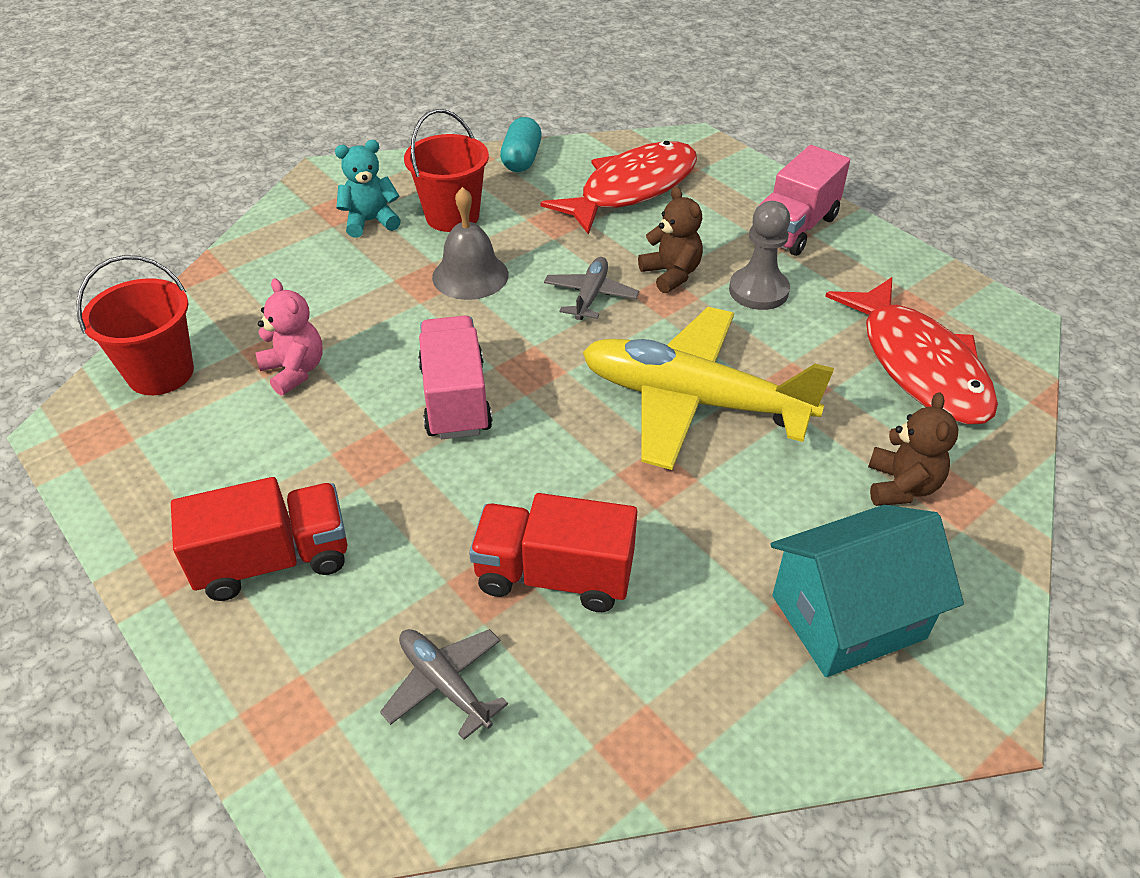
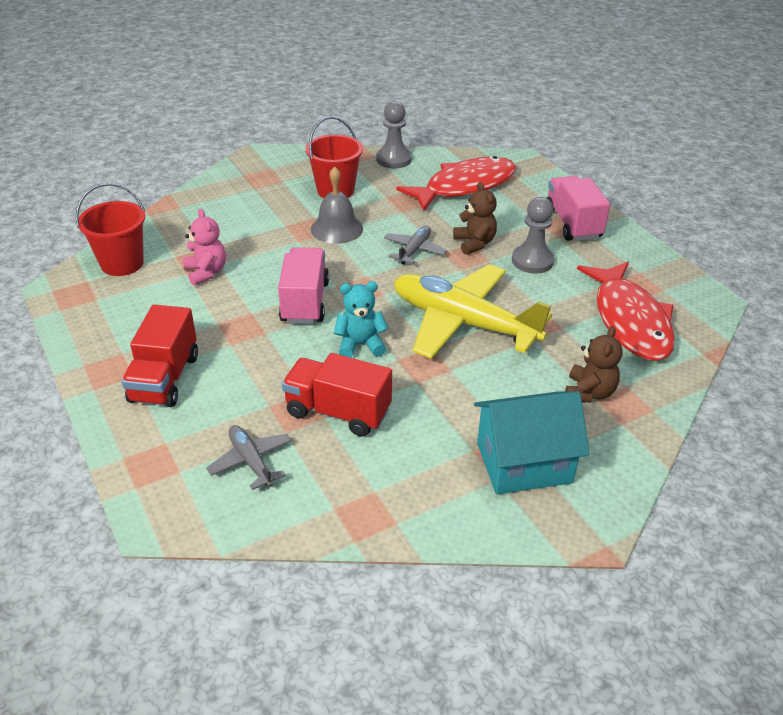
camera: 10 degrees right, 5 degrees down
red truck [171,477,348,601] -> red truck turned 105 degrees clockwise [122,305,198,407]
turquoise teddy bear [335,140,401,238] -> turquoise teddy bear moved to [334,281,388,358]
turquoise capsule [500,117,542,172] -> grey pawn [376,101,412,168]
pink truck [755,145,850,256] -> pink truck turned 120 degrees clockwise [547,176,610,241]

